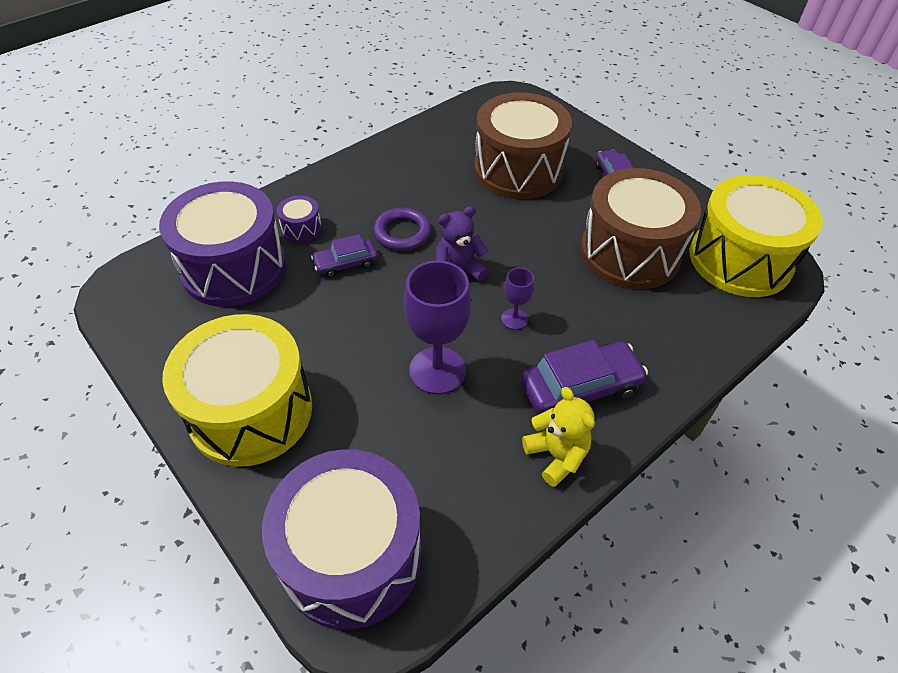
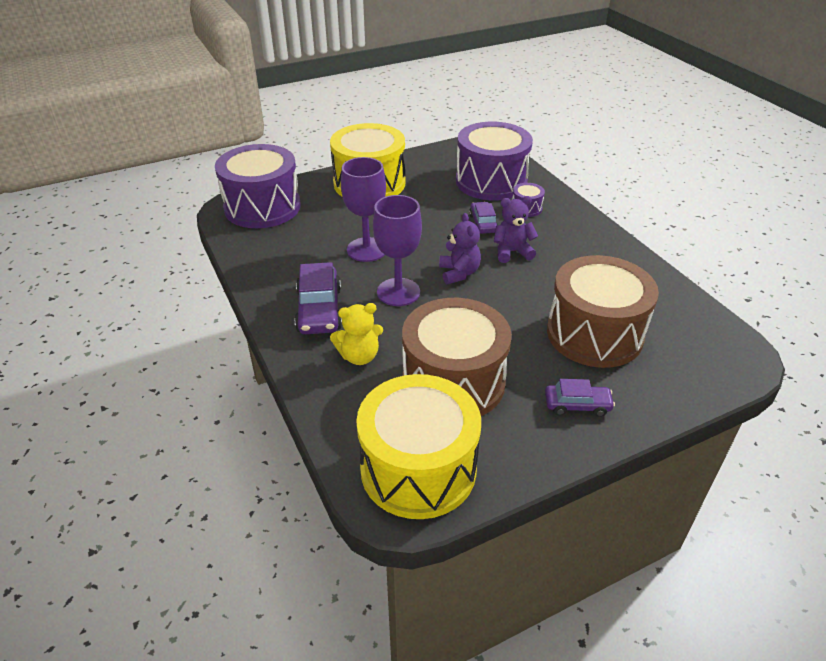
camera: 105 degrees right, 10 degrees down
purple ring [373,207,431,251] -> purple teddy bear [494,196,538,263]
purple goblet [501,268,534,330] -> purple goblet [373,195,422,306], size x1.98
yellow teddy bear [522,387,595,487] -> yellow teddy bear moved to [330,303,383,365]

